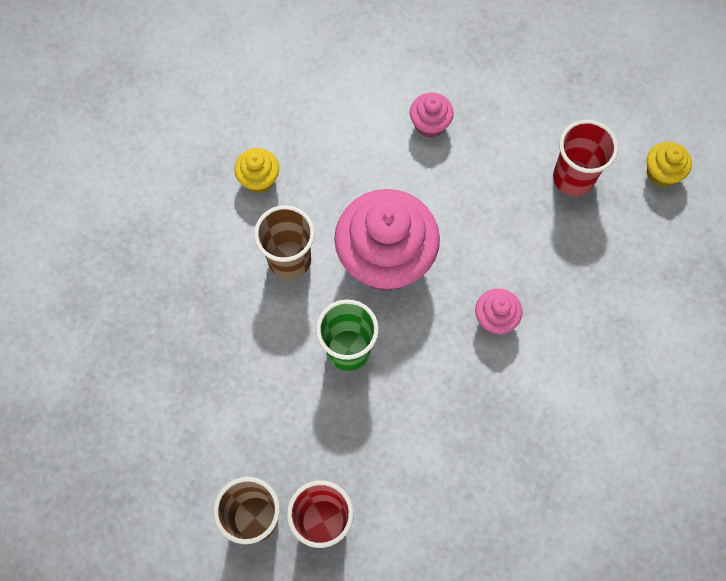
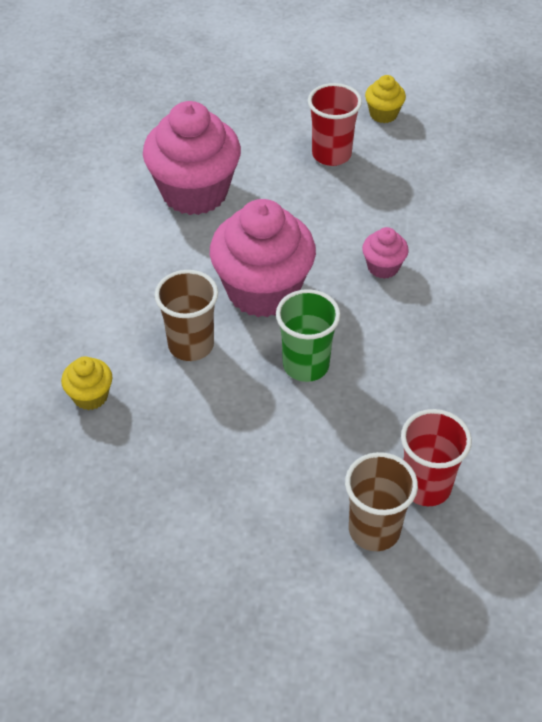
camera: 45 degrees left, 20 degrees down
yellow cupcake [234,148,279,193] -> yellow cupcake moved to [61,356,112,410]
pink cupcake [410,92,454,138] -> pink cupcake [143,101,241,215], size x2.21

